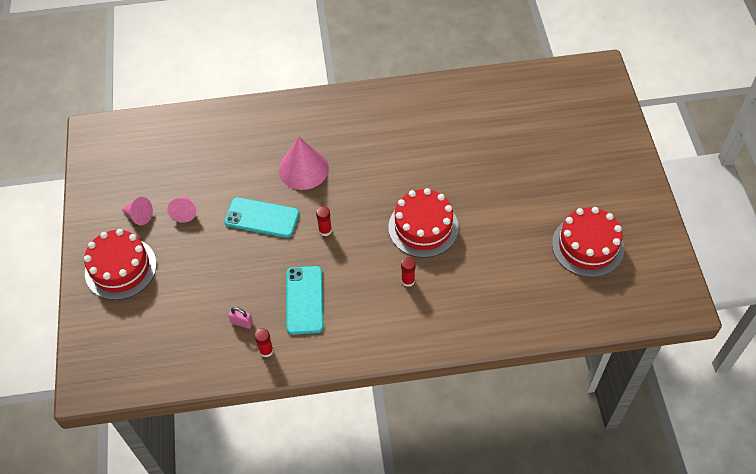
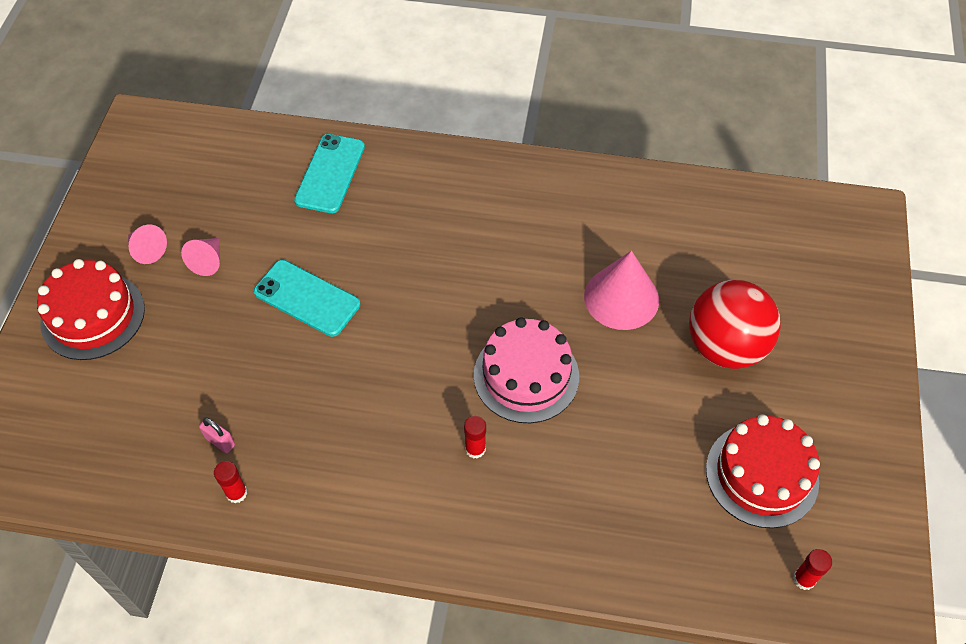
camera: 15 degrees right, 0 degrees up
pink cone [279,136,329,190] -> pink cone moved to [584,251,659,330]
turquoise phone [286,266,323,335] -> turquoise phone moved to [294,134,365,213]
red glue stick [316,206,332,236] -> red glue stick moved to [793,549,832,590]
red cake [388,188,459,258] -> pink cake [474,317,579,423]
none -> red ball [689,280,781,369]

